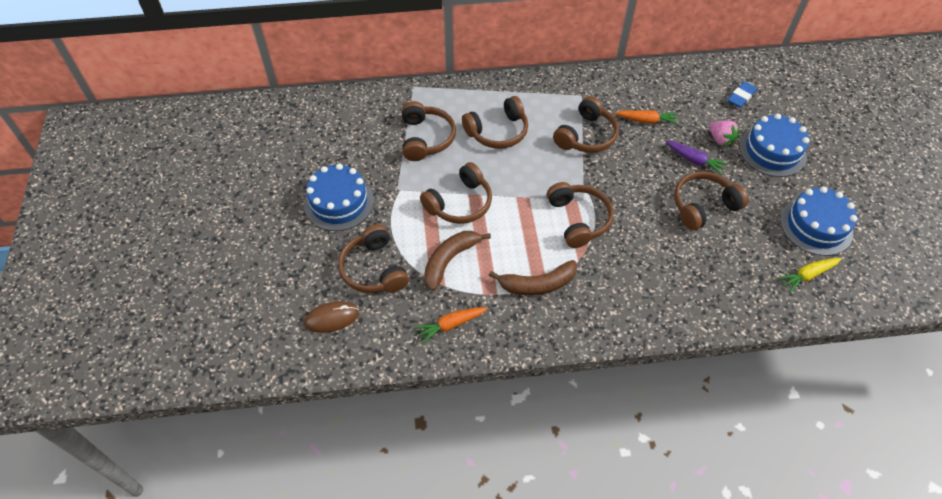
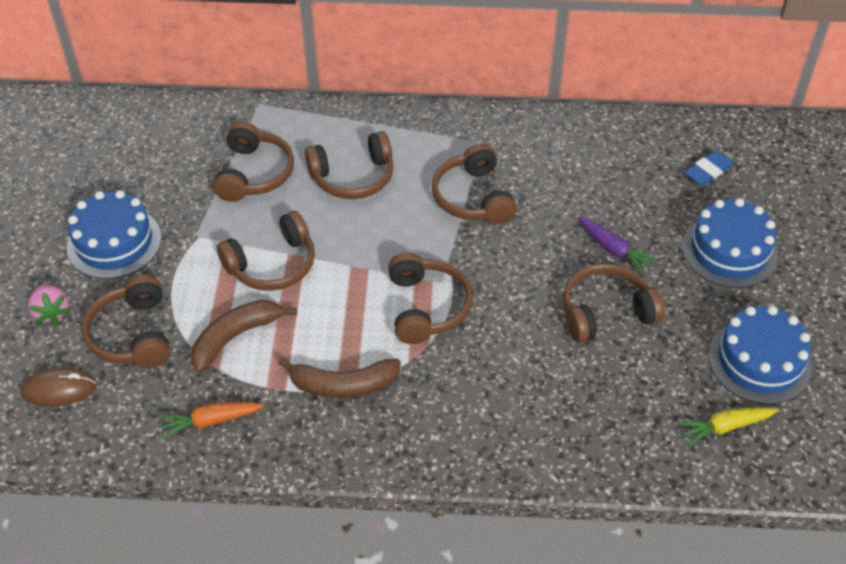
camera: 10 degrees right, 5 degrees down
brown headphones [553,96,619,153] -> brown headphones turned 120 degrees clockwise [432,143,517,224]
orange carrot [615,110,679,125] -> none
pink strawberry [709,121,740,146] -> pink strawberry moved to [28,284,70,324]

